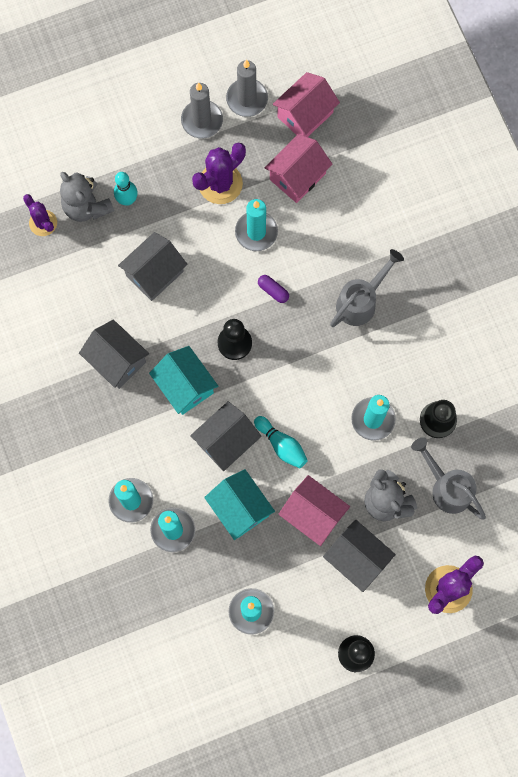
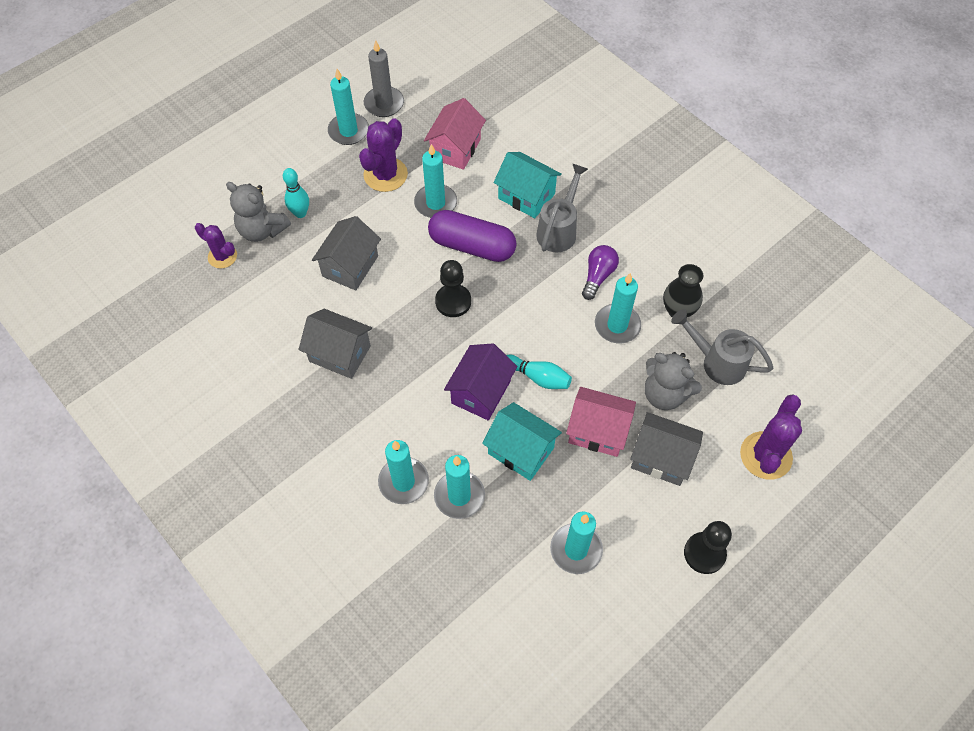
camera: 20 degrees left, 15 degrees down
turquoise house [149,346,218,415] -> turquoise house moved to [494,152,562,218]
grey candle [181,82,223,139] -> turquoise candle [328,69,369,145]
grey house [190,401,262,471] -> purple house [444,343,518,420]
purple capsule [258,275,289,303] -> purple capsule [428,210,517,262], size x2.42
pink house [273,72,340,137] -> none
none -> purple light bulb [582,245,619,300]

